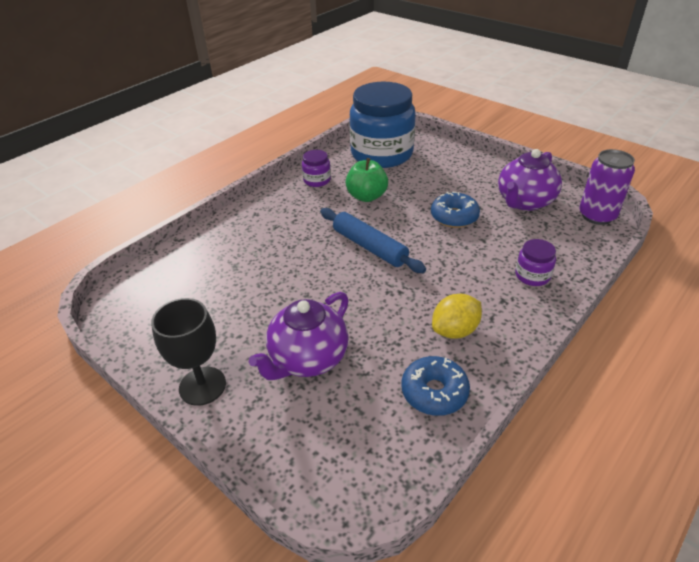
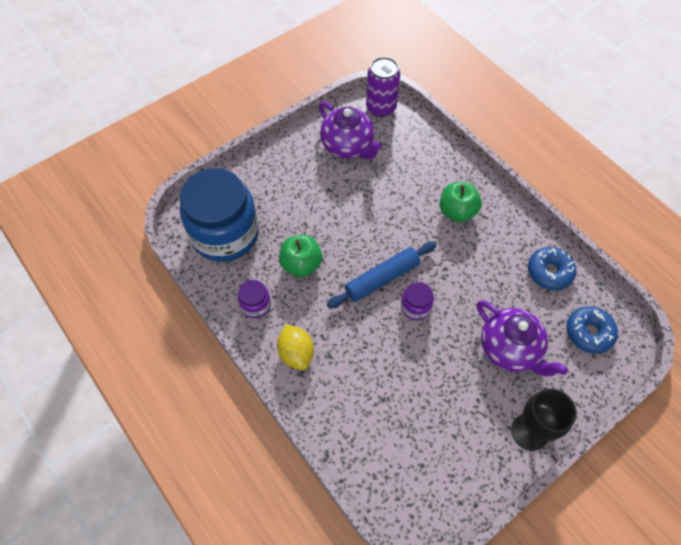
camera: 80 degrees left, 20 degrees up
blue donut [431,192,480,228] -> blue donut moved to [566,306,618,354]
yellow lemon [432,294,482,339] -> yellow lemon moved to [277,324,314,370]
purple jar [515,239,556,286] -> purple jar moved to [401,282,434,320]
none -> green apple [440,182,482,222]

